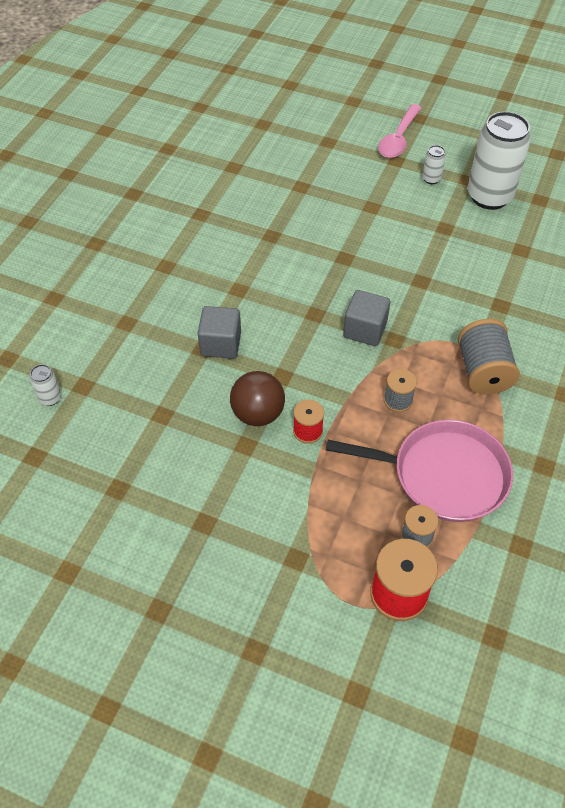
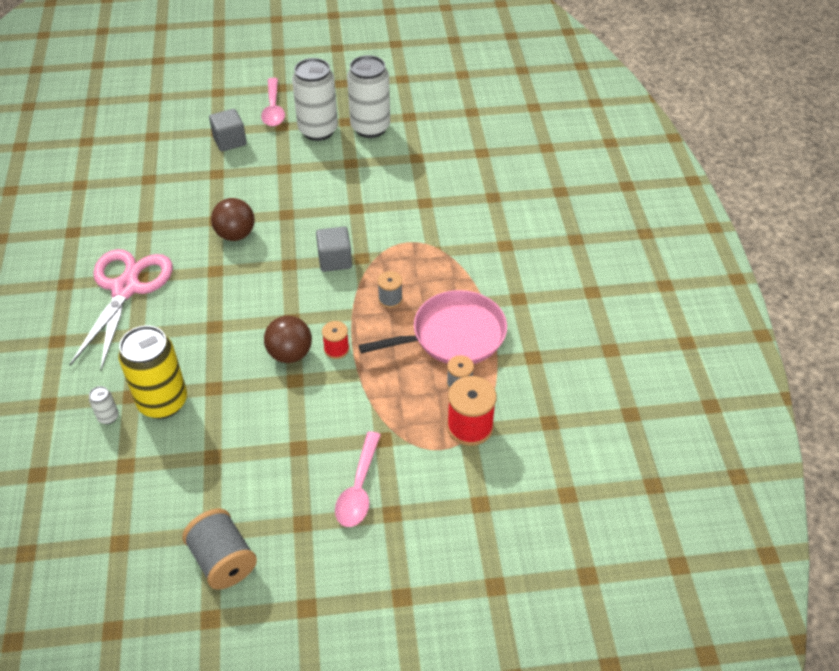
camera: 30 degrees left, 5 degrees down
grey cube [198,306,241,359] -> grey cube moved to [209,109,247,152]
white can [422,145,446,184] -> white can [292,58,338,141], size x2.39
grey spool [458,319,520,395] -> grey spool moved to [182,509,257,590]
none -> pink scissors [70,249,173,371]
none -> yellow can [118,326,187,419]
none -> brown ball [211,198,255,241]
none -> pink spoon [335,431,381,527]

